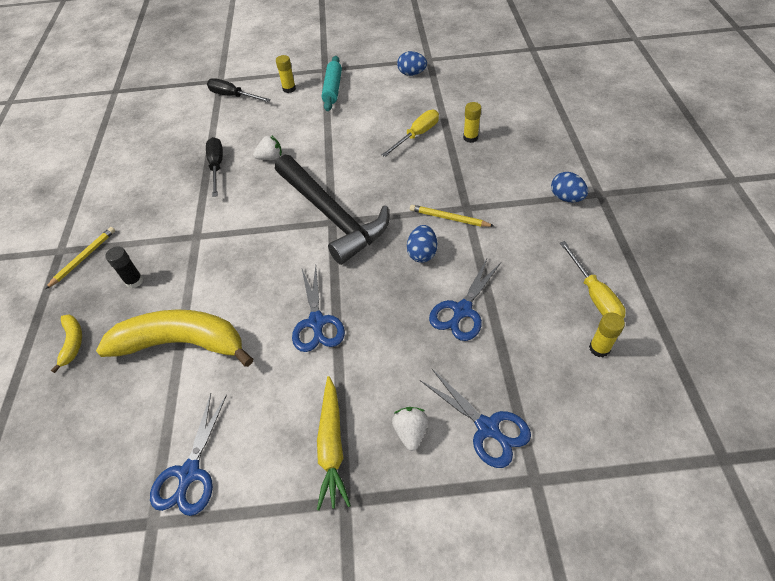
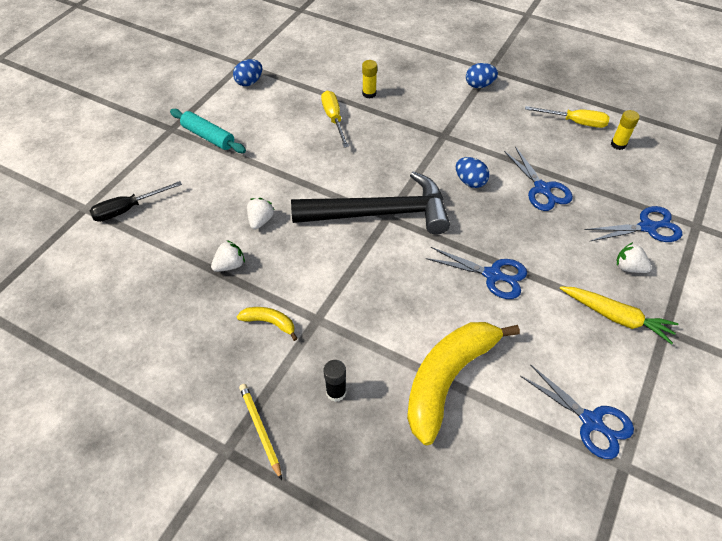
camera: 60 degrees left, 0 degrees up
yellow banana [51,314,82,373] -> yellow banana moved to [237,307,298,341]
black screwdriver [206,137,223,197] -> white strawberry [211,240,245,272]
yellow glue stick [276,55,296,93] -> none
yellow pencil [410,205,494,227] -> none

